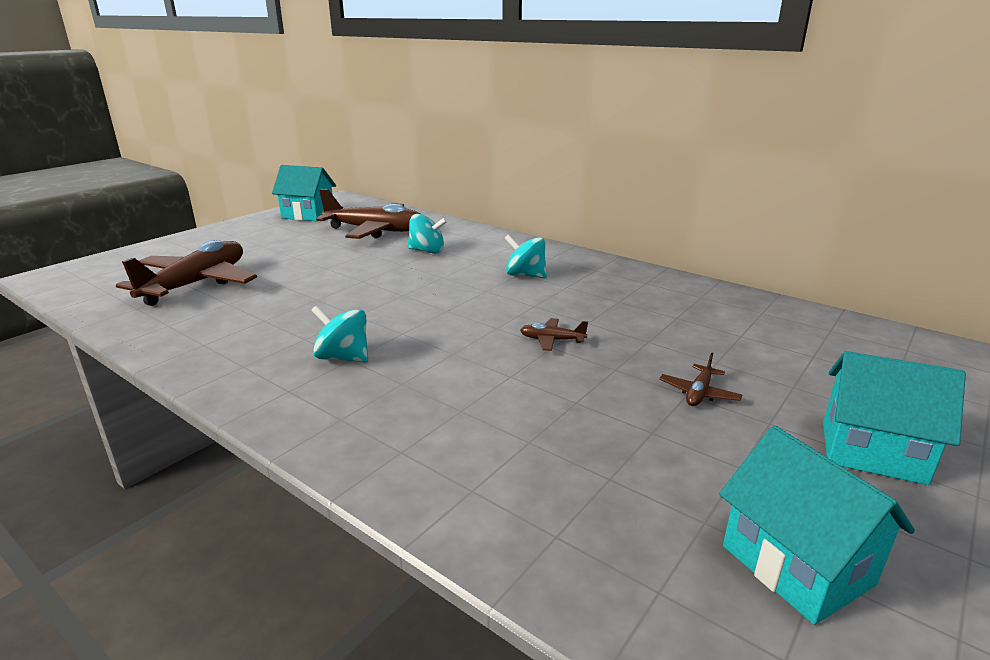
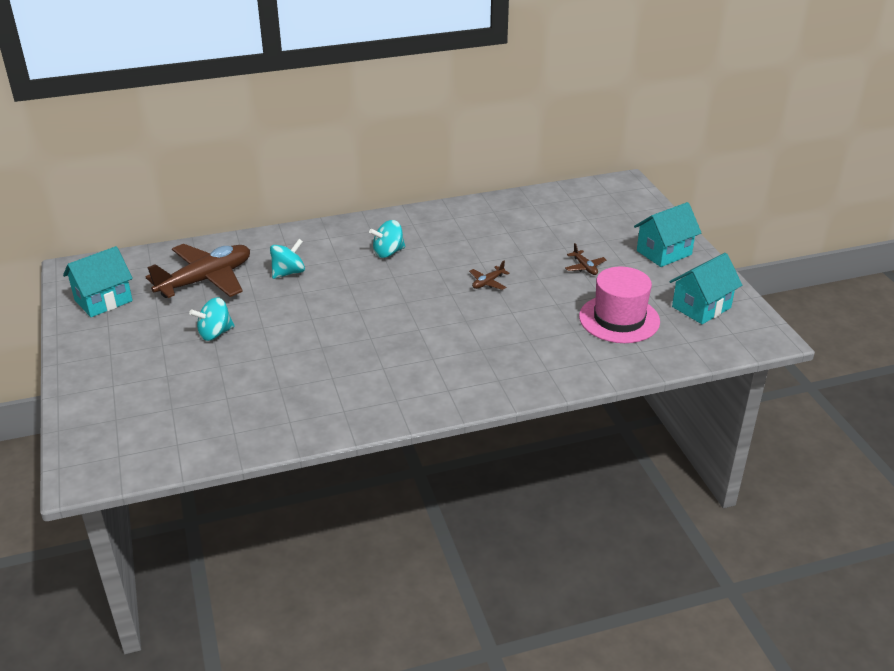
camera: 55 degrees left, 10 degrees up
brown plane [116,240,257,306] -> none
turquoise spinning top [311,305,368,363] -> turquoise spinning top moved to [189,297,235,341]
turquoise house [719,426,915,625] -> turquoise house turned 45 degrees counterclockwise [670,253,742,324]
none -> pink hat [579,266,660,343]

